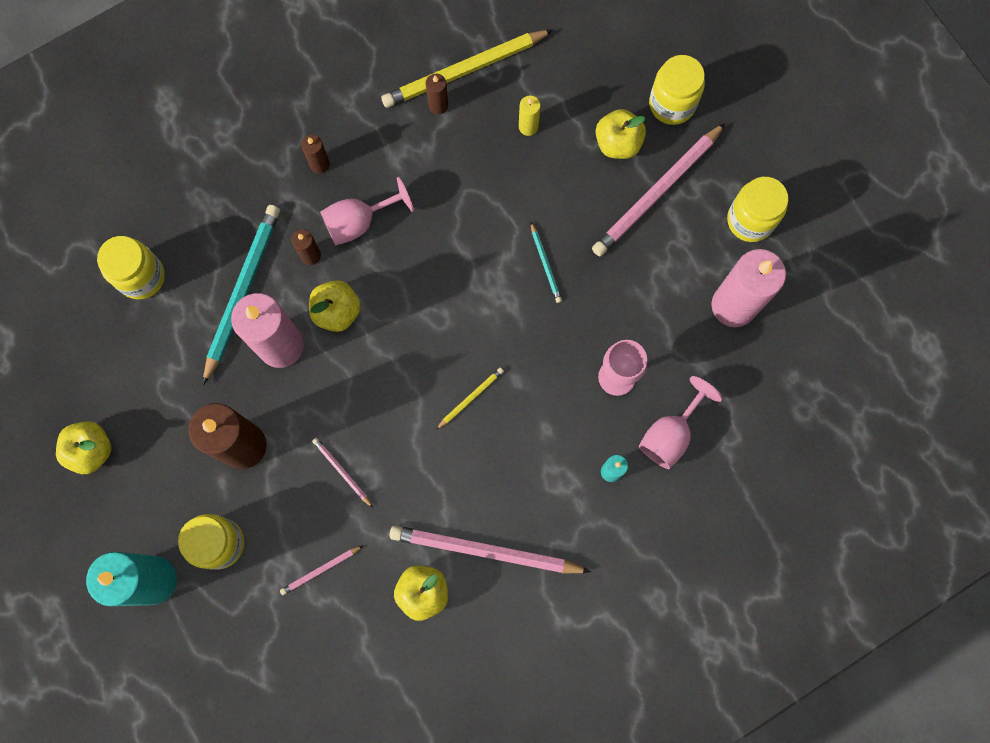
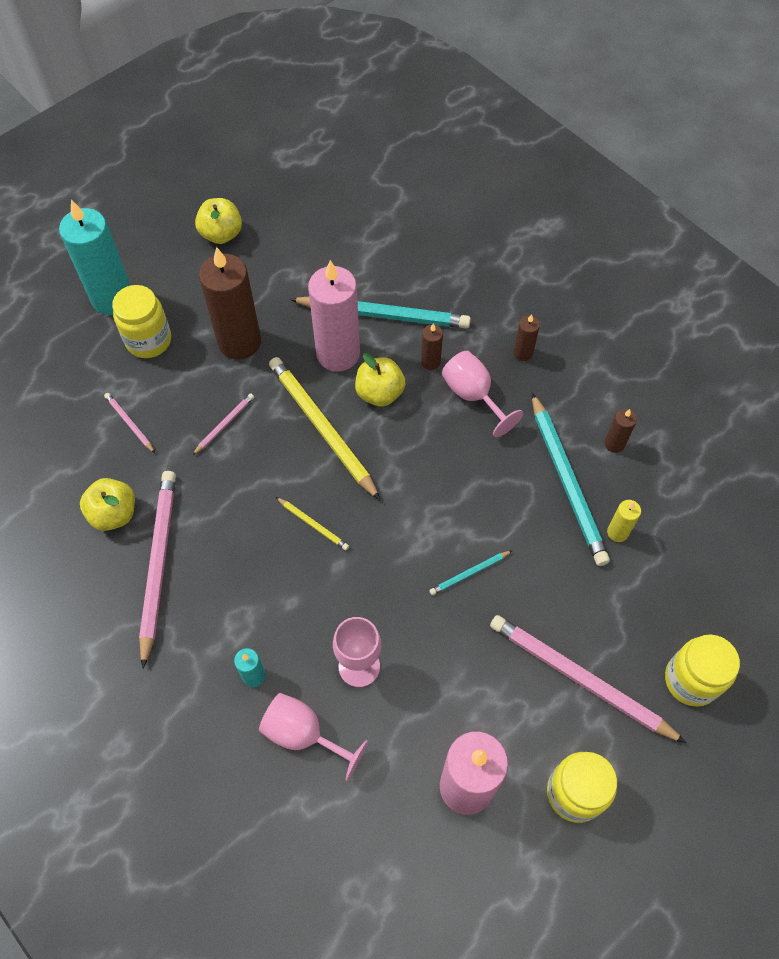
camera: 80 degrees right, 15 degrees down
yellow jar [97,236,165,299] -> none
yellow pencil [381,29,553,108] -> yellow pencil moved to [269,357,380,500]
yellow apple [596,109,646,159] -> none
none -> turquoise pencil [532,393,610,566]

